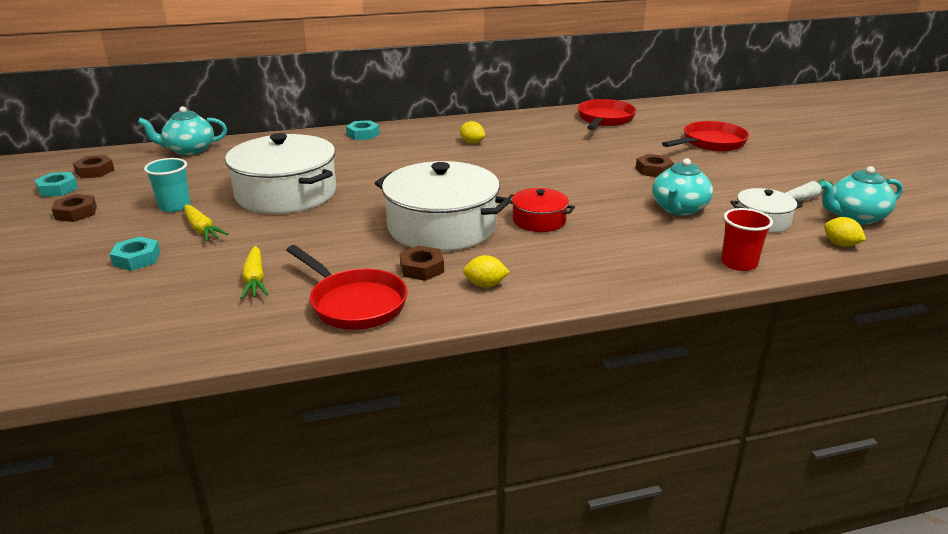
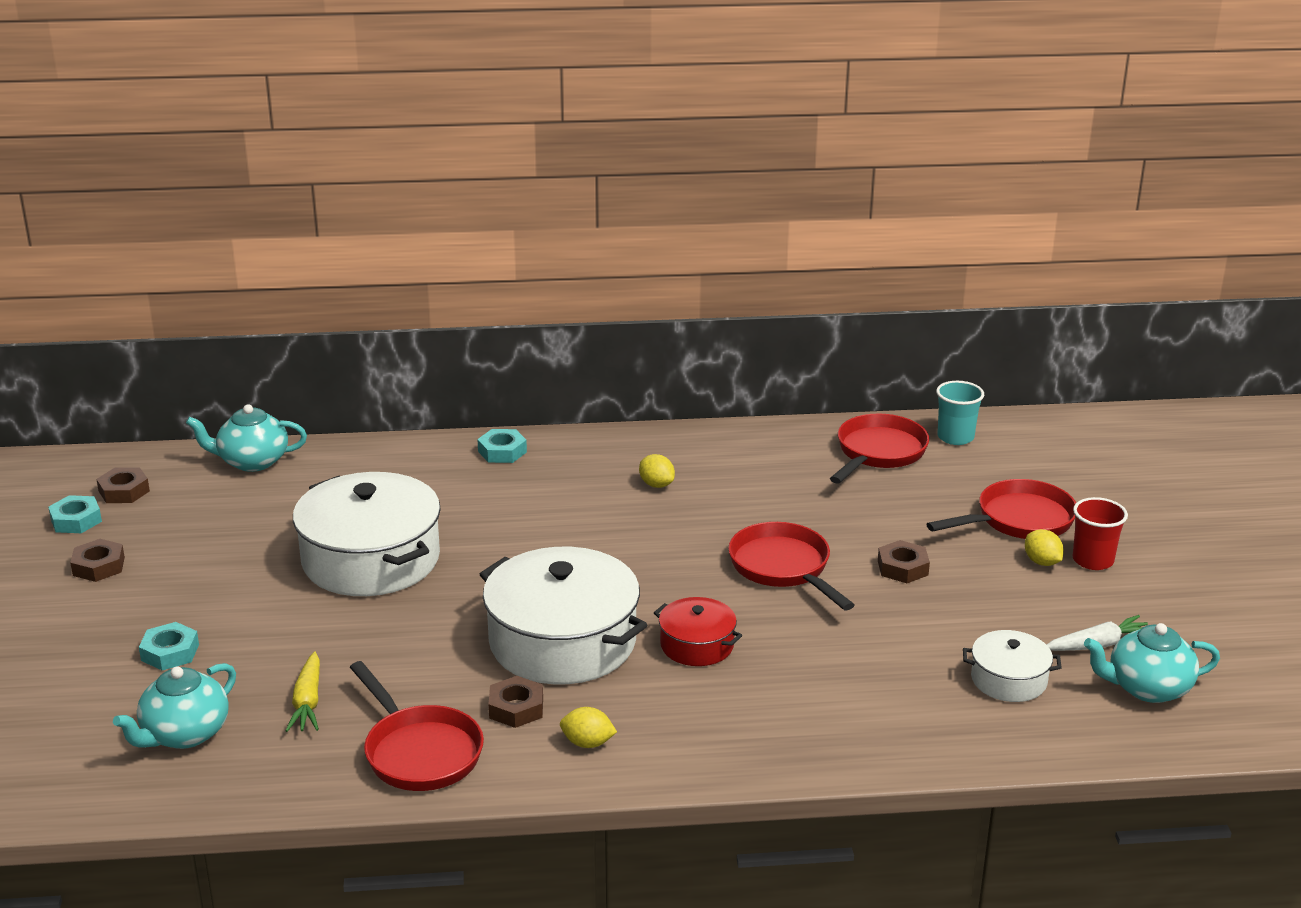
camera: 10 degrees right, 0 degrees up
turquoise cup [144,158,191,212] -> turquoise cup moved to [936,381,984,445]
yellow carrot [184,205,229,242] -> none
turquoise teapot [652,158,713,216] -> turquoise teapot moved to [113,663,236,749]
red cup [721,208,773,271] -> red cup moved to [1073,497,1128,570]
yellow lemon [824,217,866,247] -> yellow lemon moved to [1025,529,1064,566]
none -> red pan [728,522,854,611]

